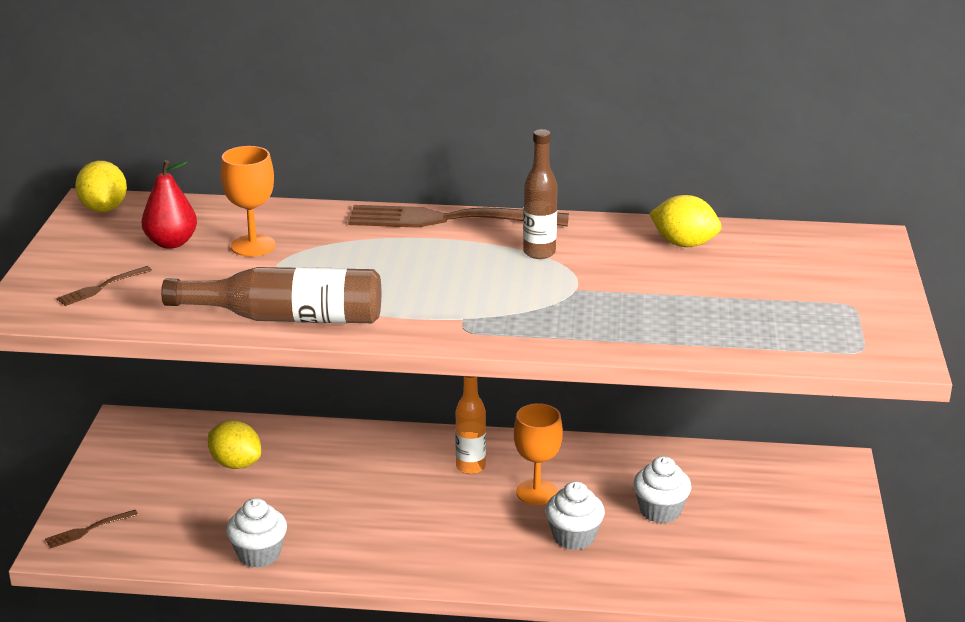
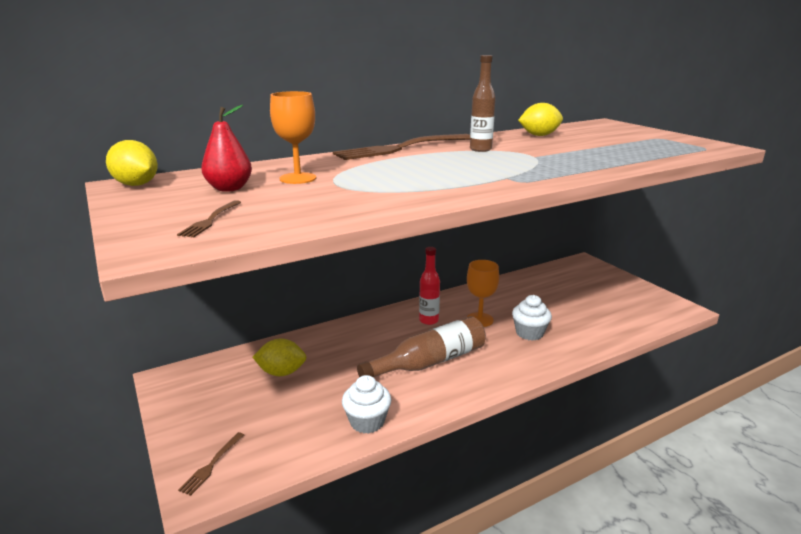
camera: 35 degrees left, 5 degrees down
brown bottle [161,267,381,323] -> brown bottle moved to [357,316,486,377]
orange bottle [455,376,486,474] -> red bottle [419,247,440,325]
white cupcake [633,456,692,523] -> none

